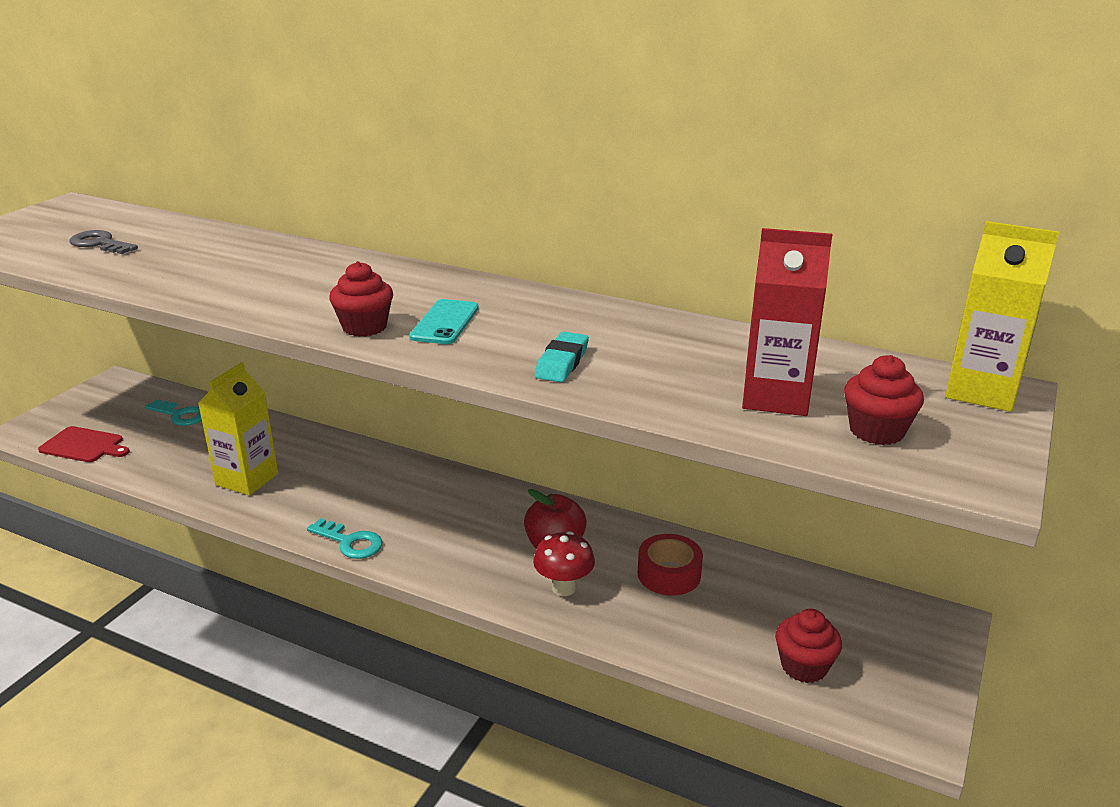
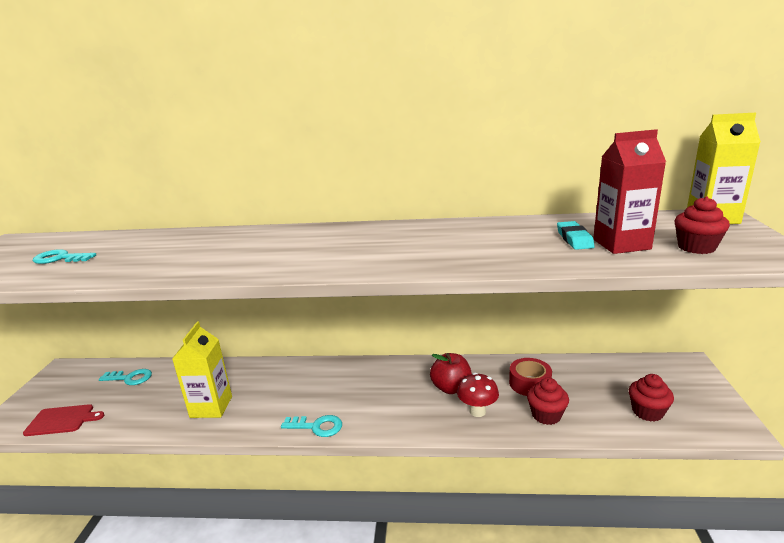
camera: 20 degrees left, 5 degrees down
grey key [70,230,138,254] -> turquoise key [33,249,96,264]
red cupcake [329,261,393,337] -> red cupcake moved to [527,378,569,425]
turquoise phone [409,299,479,344] -> none
turquoise eraser [535,332,589,382] -> turquoise eraser moved to [557,221,595,250]

